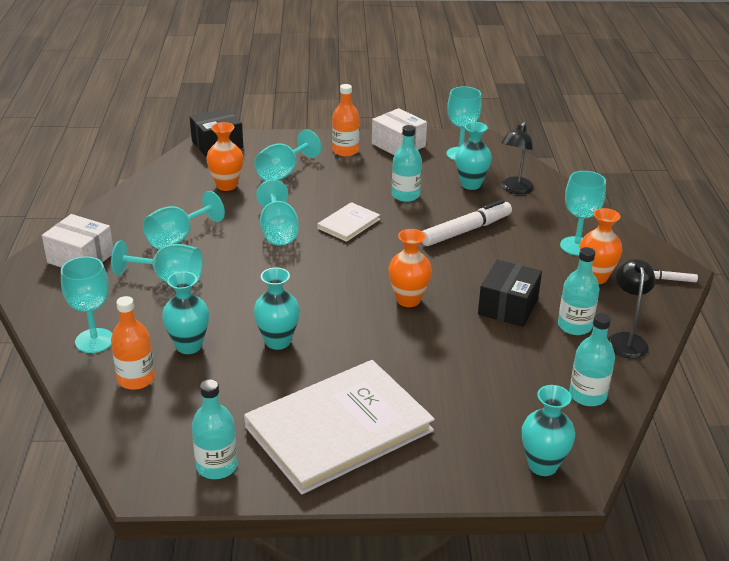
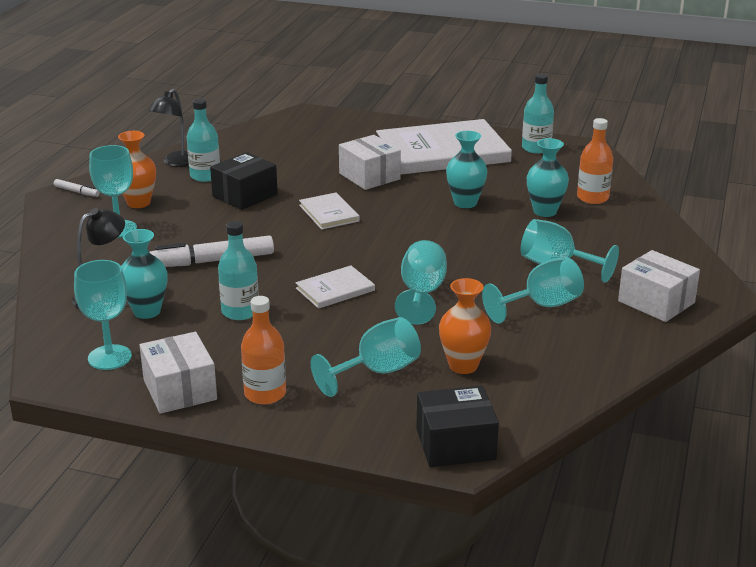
camera: 160 degrees left, 5 degrees down
turquoise goblet [61,257,113,353] -> none
orange vase [389,229,432,307] -> white book [299,193,360,230]
turquoise vase [522,385,575,476] -> none
turquoise bottle [569,313,615,406] -> none
none -> white box [339,135,401,190]

